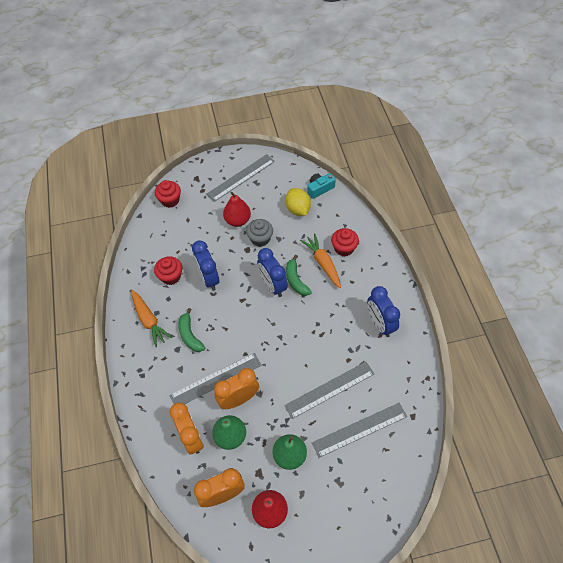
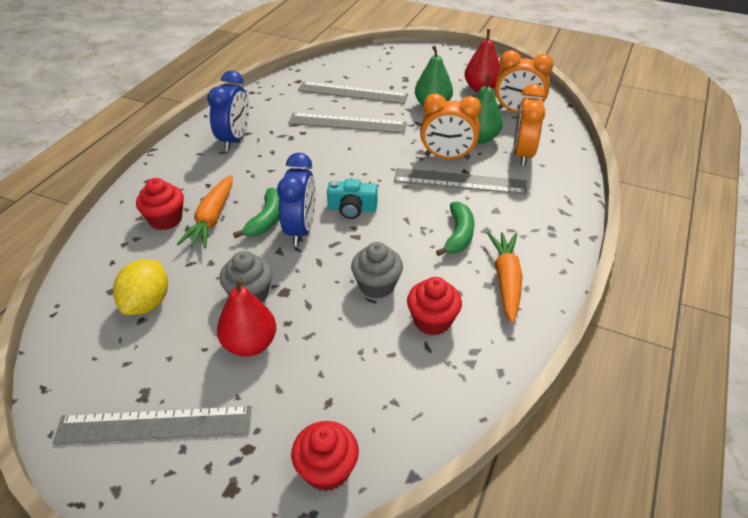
camera: 145 degrees left, 15 degrees down
blue clock [192,240,219,290] -> grey cupcake [351,242,403,299]
turquoise camera [307,173,336,199] -> turquoise camera moved to [327,179,378,219]

